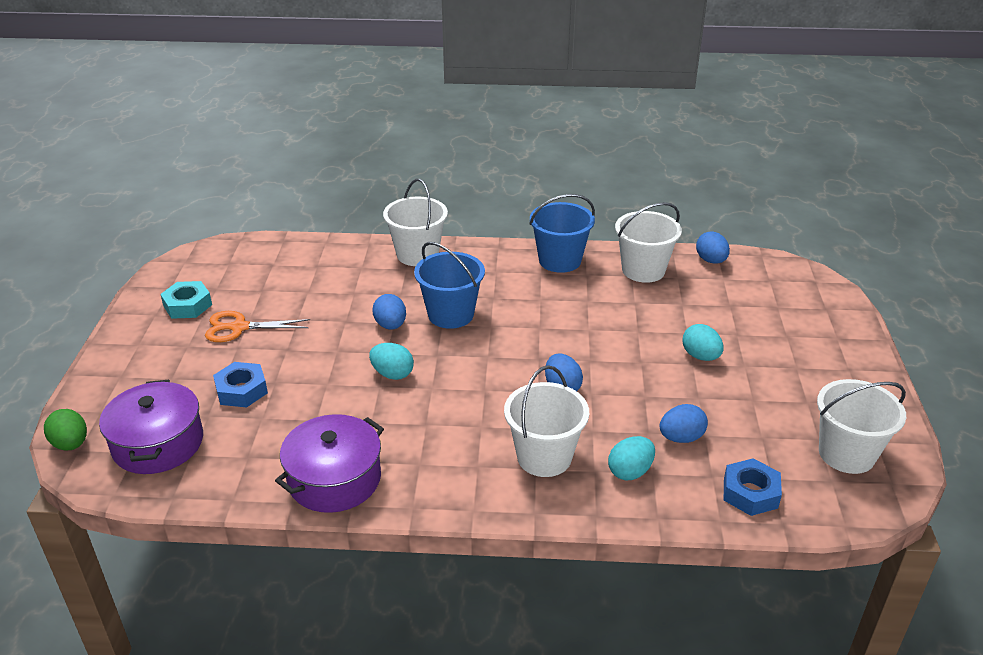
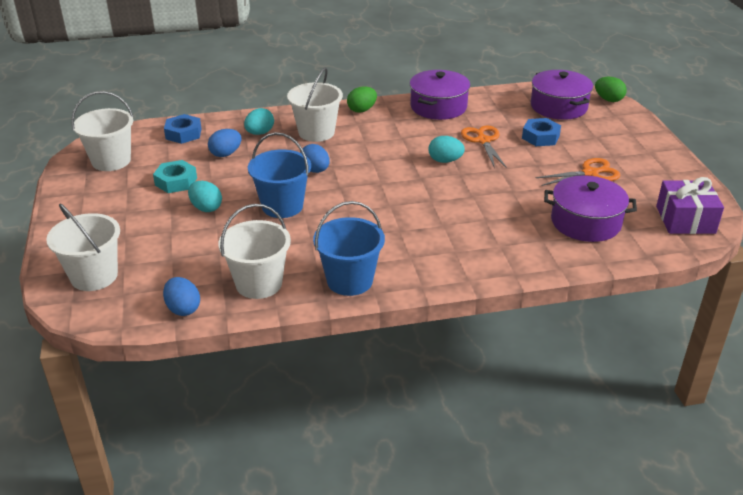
camera: 165 degrees right, 0 degrees up
turquoise nut [160,281,212,319] -> turquoise nut moved to [153,160,197,193]
blue egg [372,294,406,330] -> none
white bucket [383,179,448,266] -> white bucket moved to [46,203,120,291]
blue bucket [414,242,485,329] -> blue bucket moved to [248,132,311,218]
none -> green egg [347,87,377,113]
none -> orange scissors [461,125,507,168]
none -> purple pot [544,175,637,242]
none -> purple gift [656,177,724,234]

